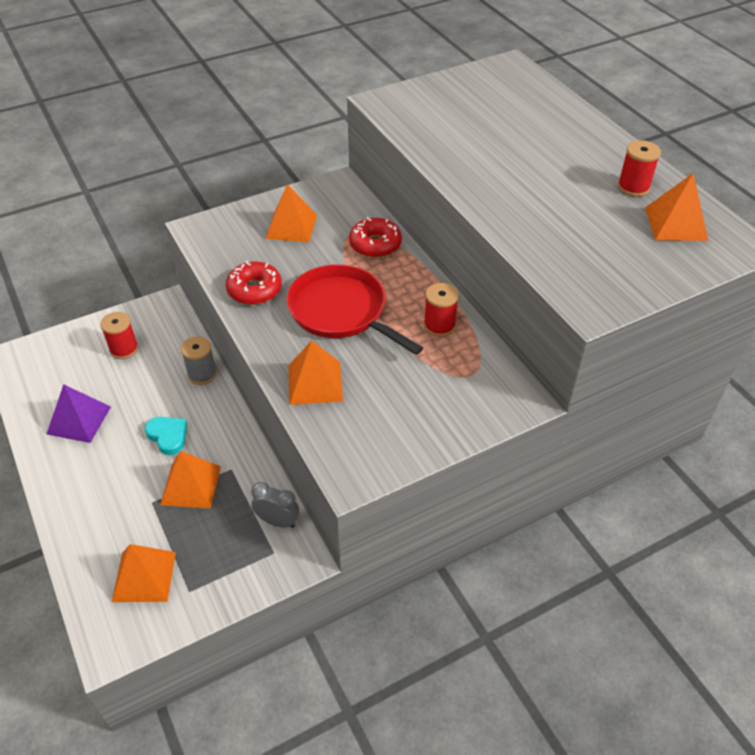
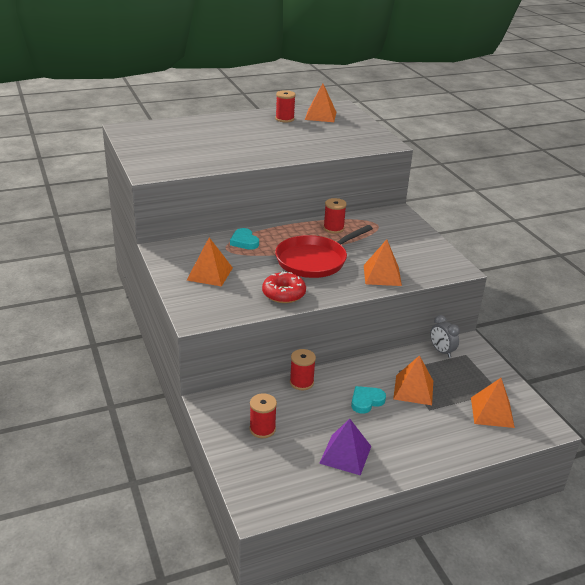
camera: 85 degrees left, 15 degrees down
grey spool [181,336,217,385] -> red spool [290,349,316,390]
grey clock [251,482,299,528] -> grey clock turned 60 degrees counterclockwise [430,315,460,358]
red donut [349,217,402,258] -> turquoise heart [230,228,259,250]

